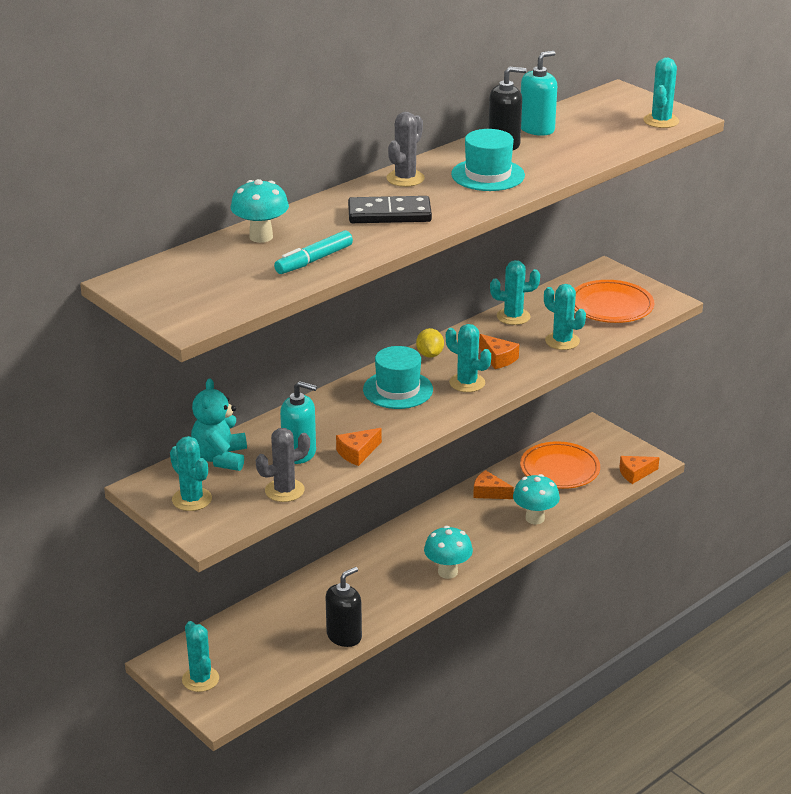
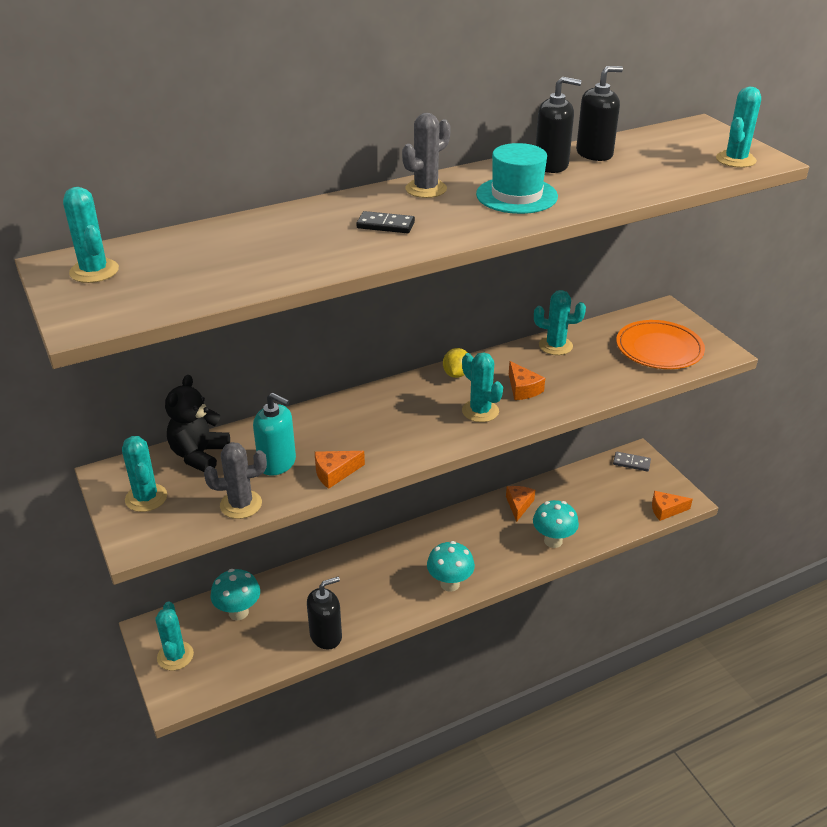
camera: 15 degrees right, 5 degrees up
turquoise teddy bear [191,378,247,471] -> black teddy bear [165,375,230,472]
turquoise mushroom [231,179,289,243] -> turquoise mushroom moved to [211,569,260,620]
turquoise marker [274,230,353,274] -> none
black domino [348,196,432,223] -> black domino [356,211,415,233], size x0.59
turquoise hat [363,346,433,409] -> none
orange cheese [473,470,514,499] -> orange cheese turned 60 degrees clockwise [506,486,535,522]
orange plate [520,441,600,489] -> none
turquoise soap dispenser [521,51,557,136] -> black soap dispenser [576,66,623,161]
turquoise cactus [544,284,586,350] -> turquoise cactus moved to [63,187,119,283]
none -> grey domino [613,452,651,472]

